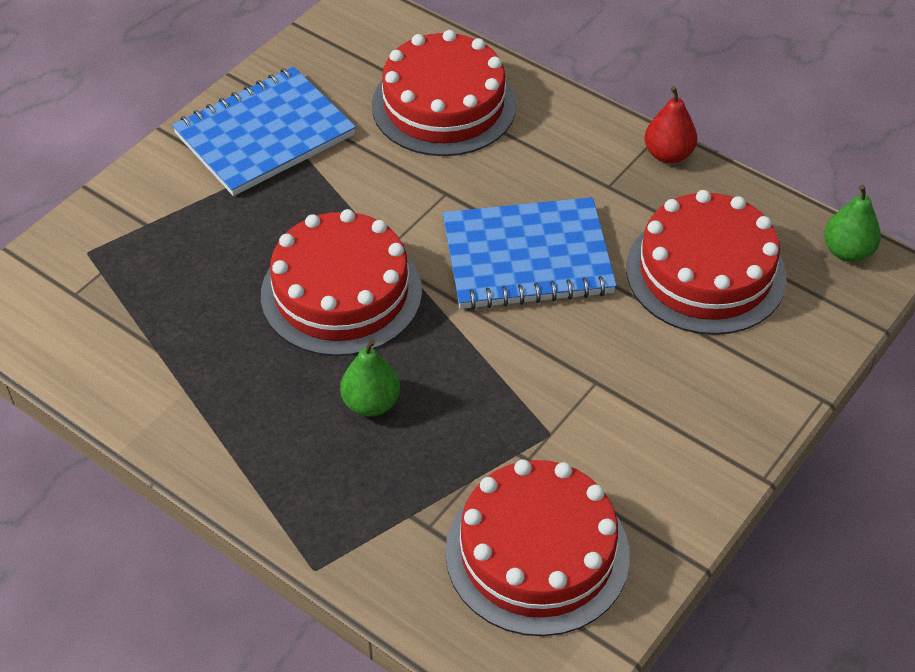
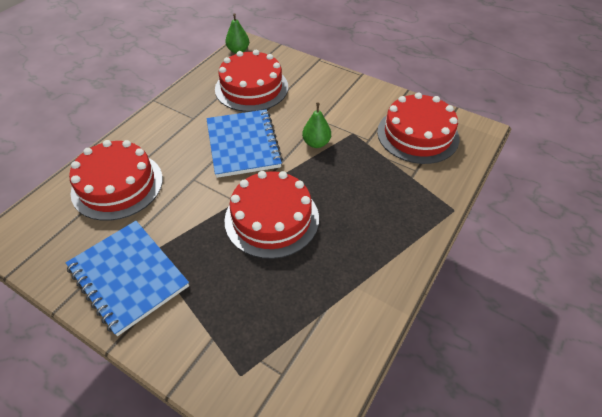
camera: 95 degrees left, 0 degrees up
green pear [340,339,400,417] -> green pear moved to [302,103,331,148]
red pear [645,86,697,163] -> none

